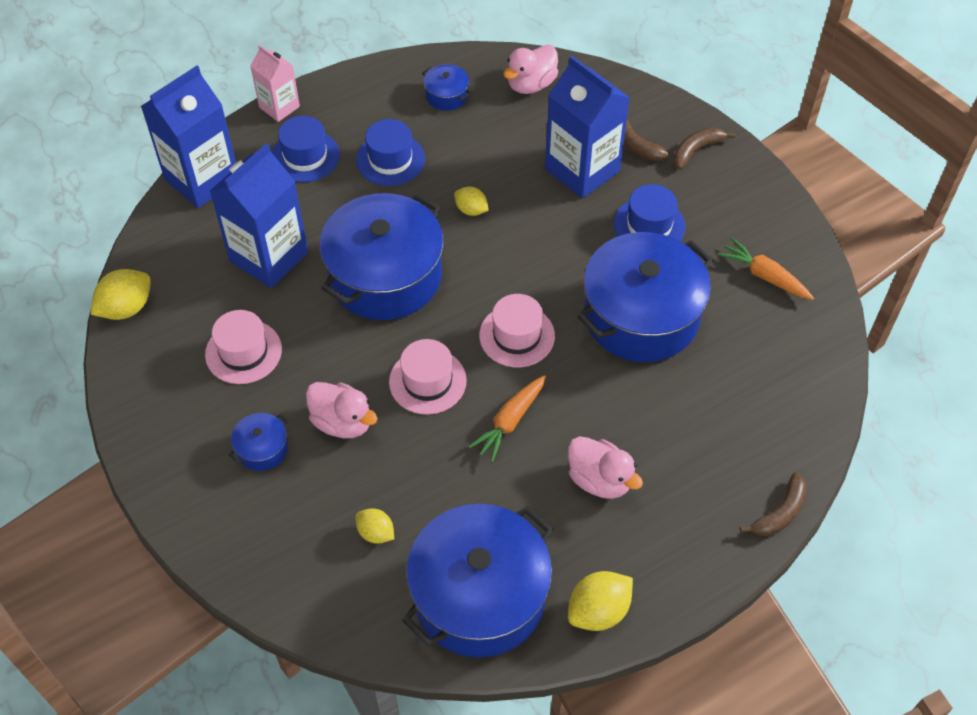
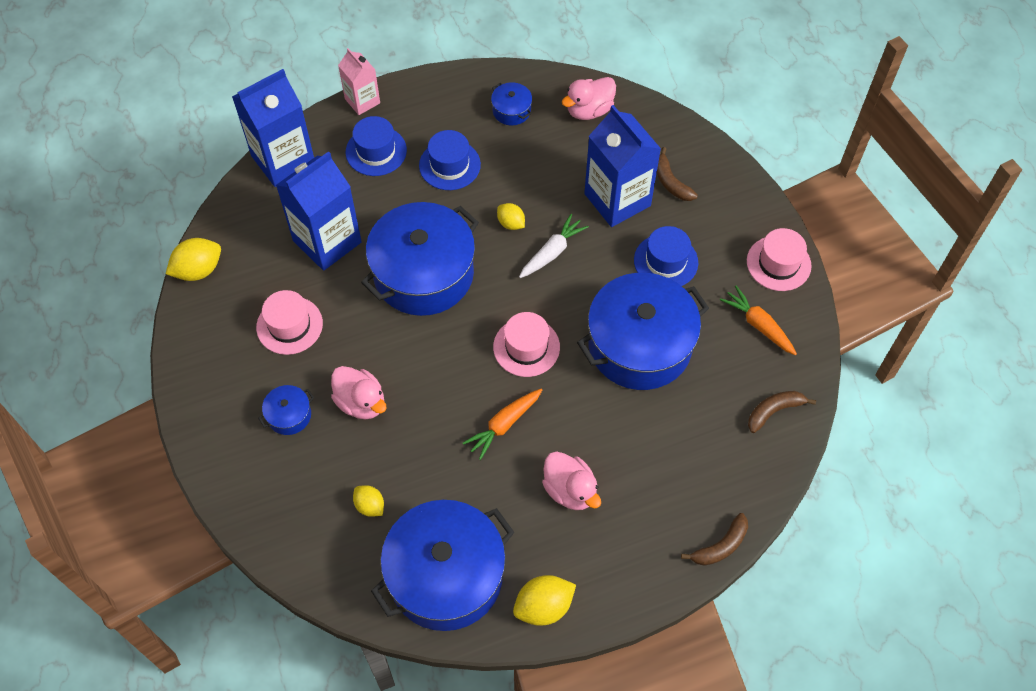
camera: 10 degrees right, 5 degrees up
pink hat [389,339,467,415] -> pink hat moved to [747,228,812,291]
brown banana [673,127,735,170] -> brown banana moved to [748,391,816,433]
none -> white carrot [519,214,589,278]

